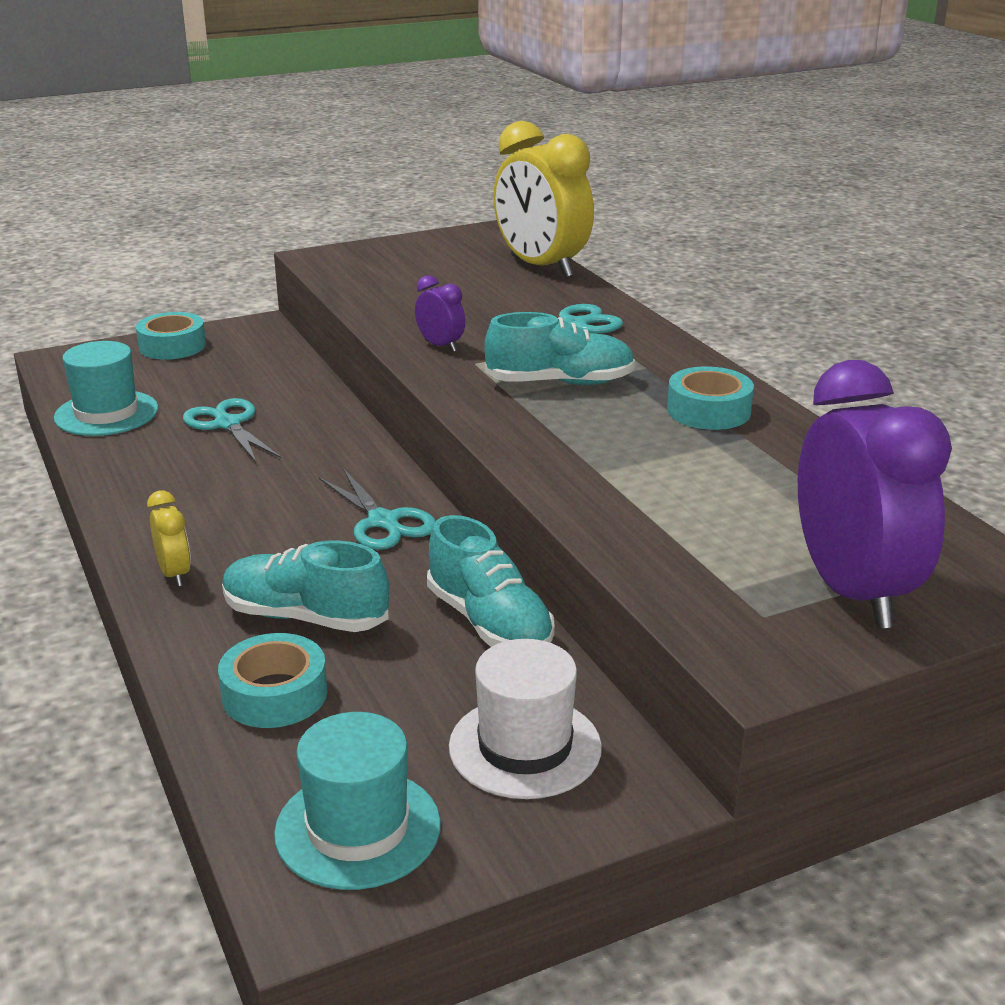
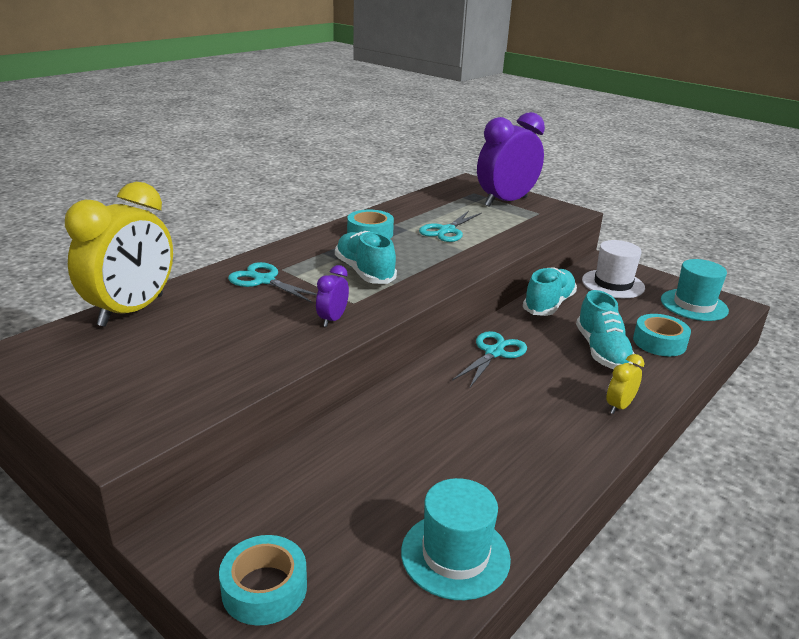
camera: 115 degrees left, 0 degrees up
turquoise scissors [183,398,281,462] -> turquoise scissors moved to [419,211,482,242]

